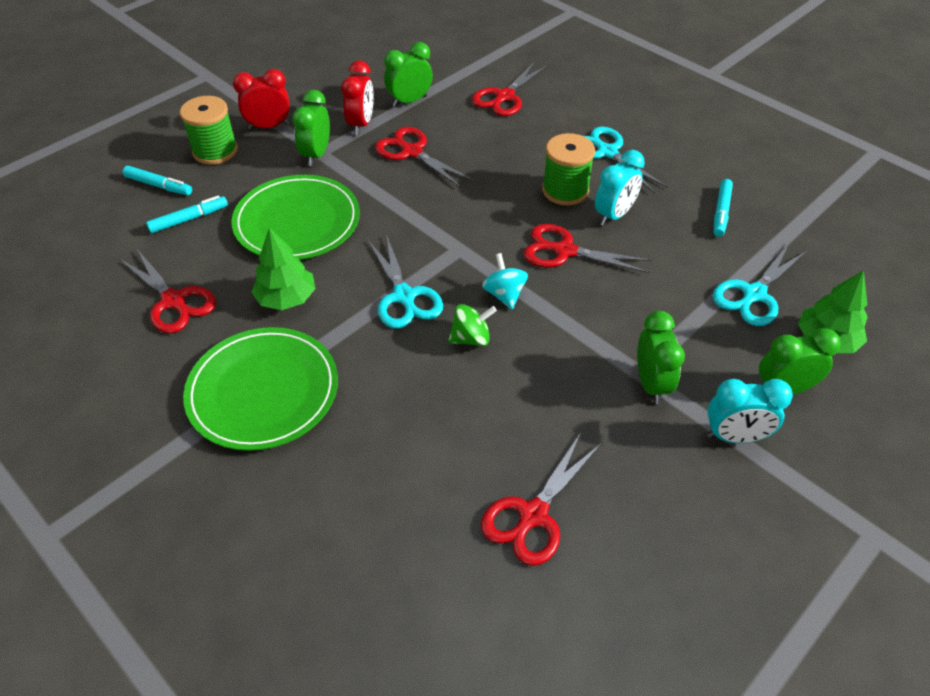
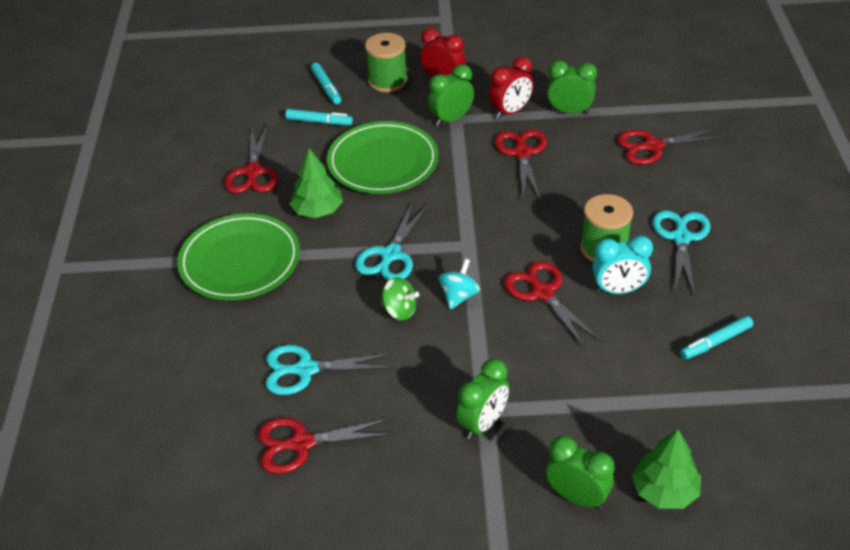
camera: 45 degrees right, 5 degrees down
turquoise clock [707,379,793,443] -> none
turquoise scissors [712,243,808,326] -> turquoise scissors moved to [266,345,394,395]

